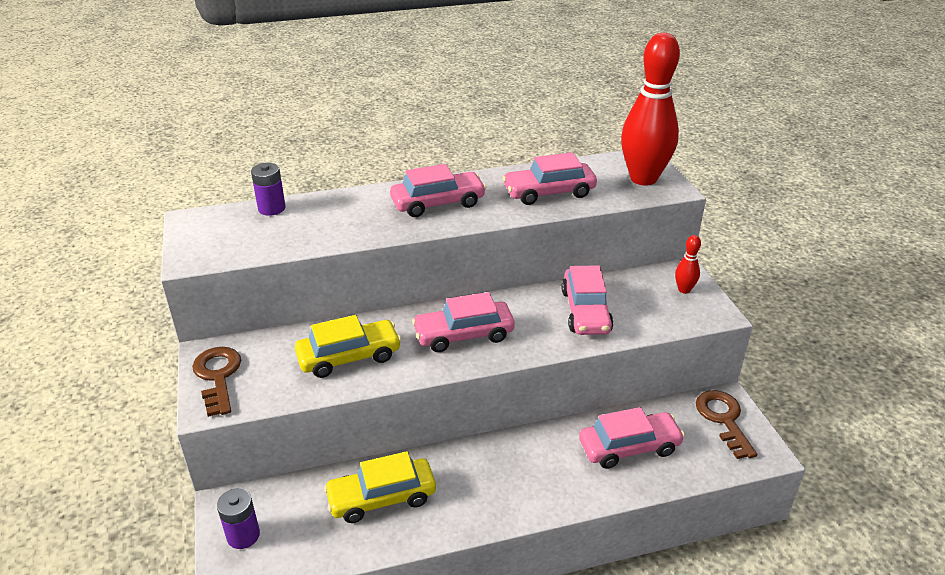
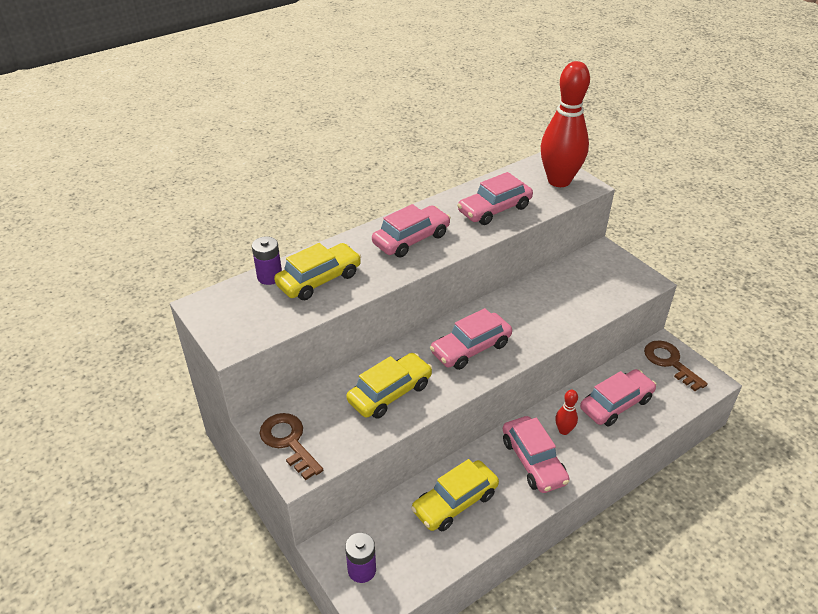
camera: 20 degrees left, 5 degrees up
pink car [562,265,613,335] -> pink car moved to [503,416,569,493]
red bowling pin [675,235,701,294] -> red bowling pin moved to [555,390,578,435]
none -> yellow car [274,243,361,300]

